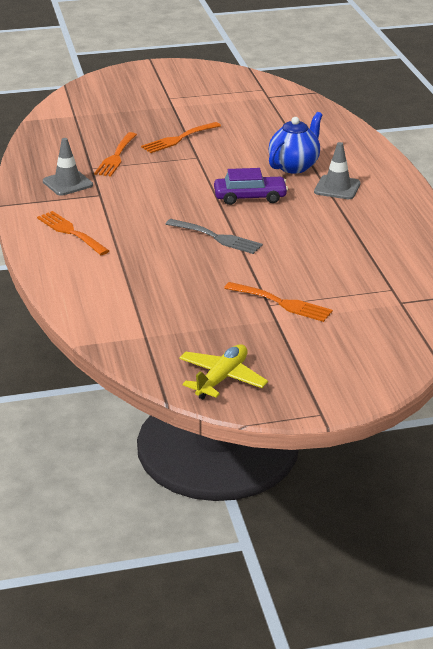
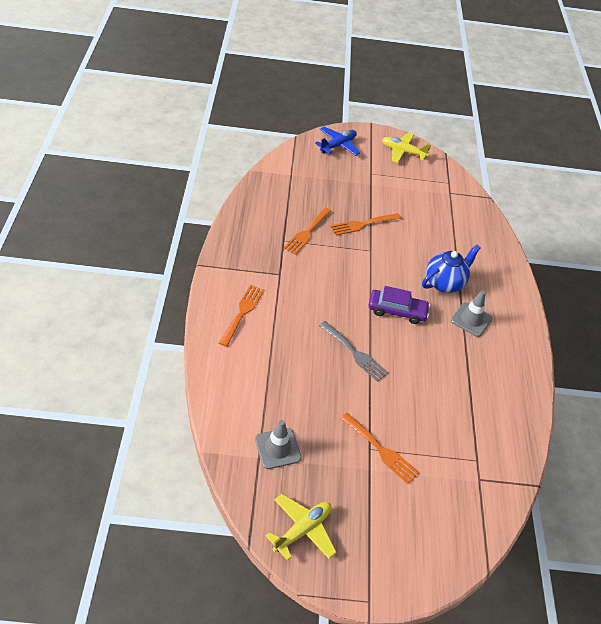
camera: 10 degrees right, 15 degrees up
orange fork [37,211,109,255] -> orange fork turned 45 degrees clockwise [219,285,264,347]
grey traffic cone [43,138,93,196] -> grey traffic cone moved to [255,420,302,469]
none -> blue plane [315,127,360,156]
none -> yellow plane [382,133,431,163]

